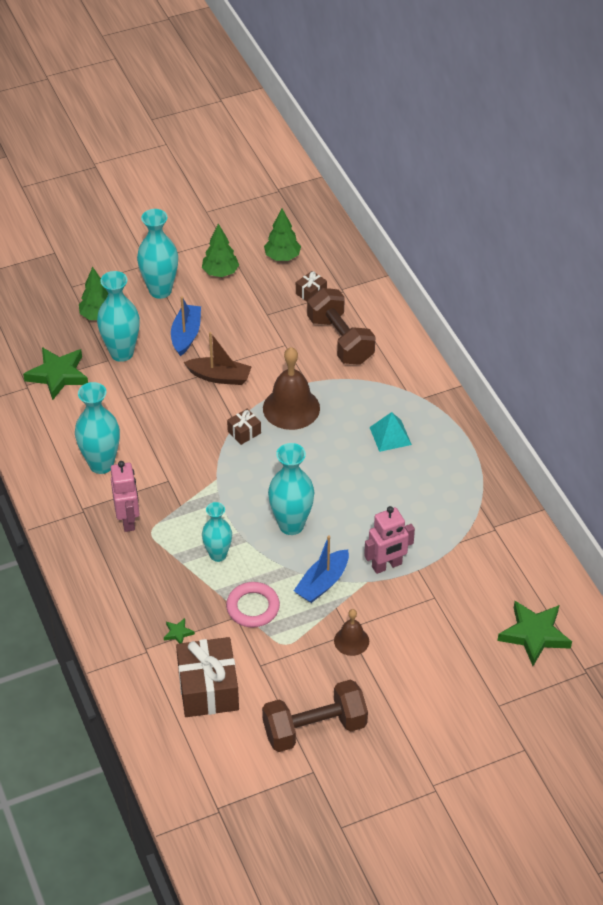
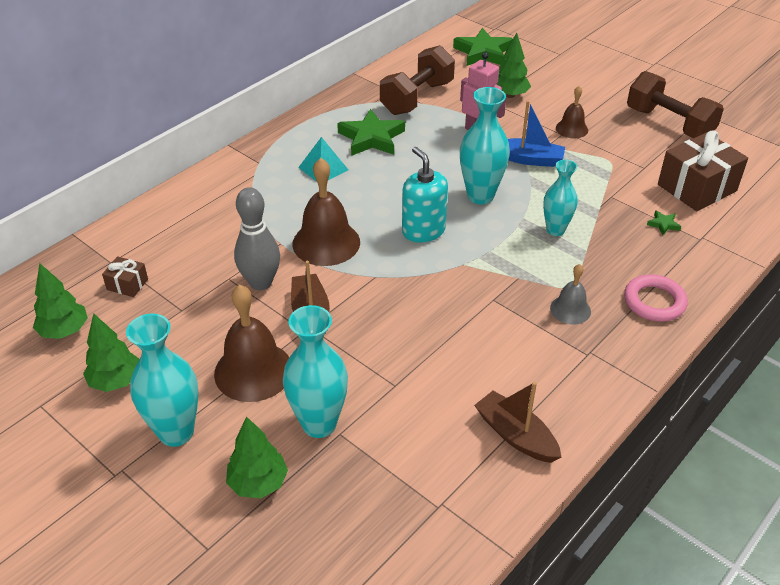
camera: 115 degrees left, 5 degrees down
green star [23,347,88,400] -> green star moved to [337,109,405,156]
turquoise vase [75,382,120,474] -> none
pink robot [111,461,139,532] -> grey bell [550,264,591,324]
blue boat [171,296,201,356] -> brown bell [214,285,289,402]
pink ring [226,582,280,627] -> pink ring moved to [624,274,688,322]
brown gift [227,409,261,445] -> none
brown dumbbell [307,288,376,365] -> brown dumbbell moved to [380,45,455,115]
none -> grey bowling pin [234,187,280,290]
none -> turquoise soap dispenser [402,147,448,243]
none -> brown boat [474,382,562,463]
none -> green tree [496,33,531,98]

